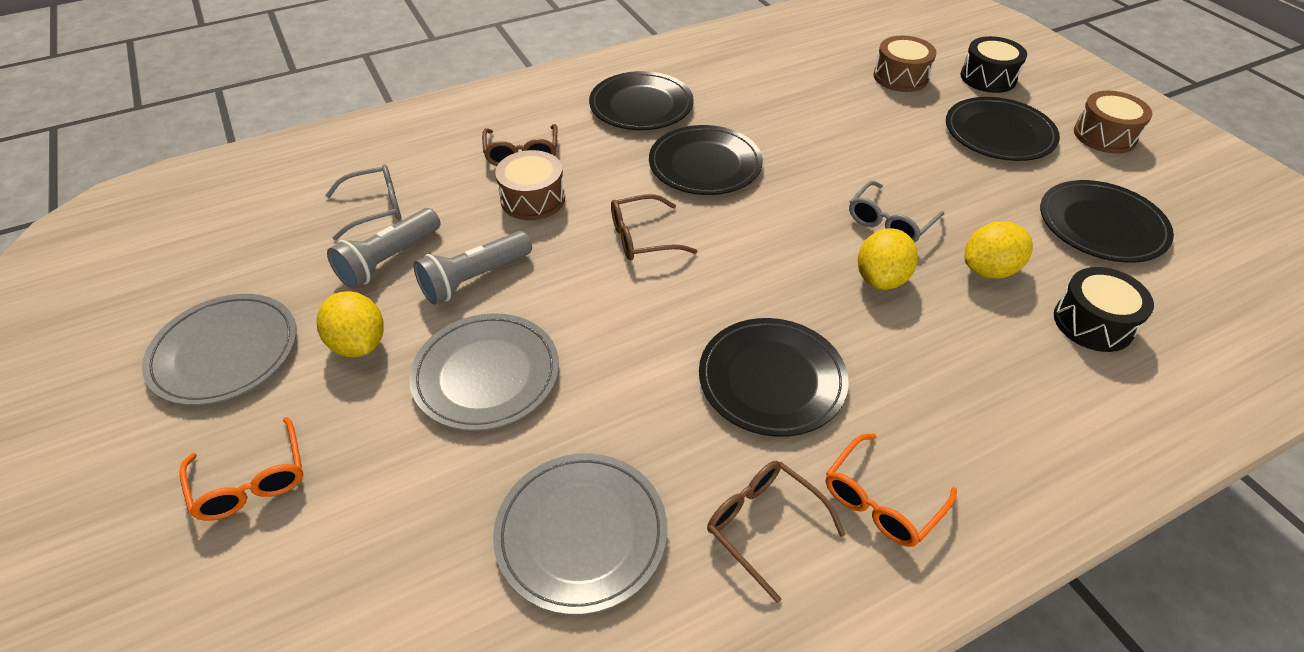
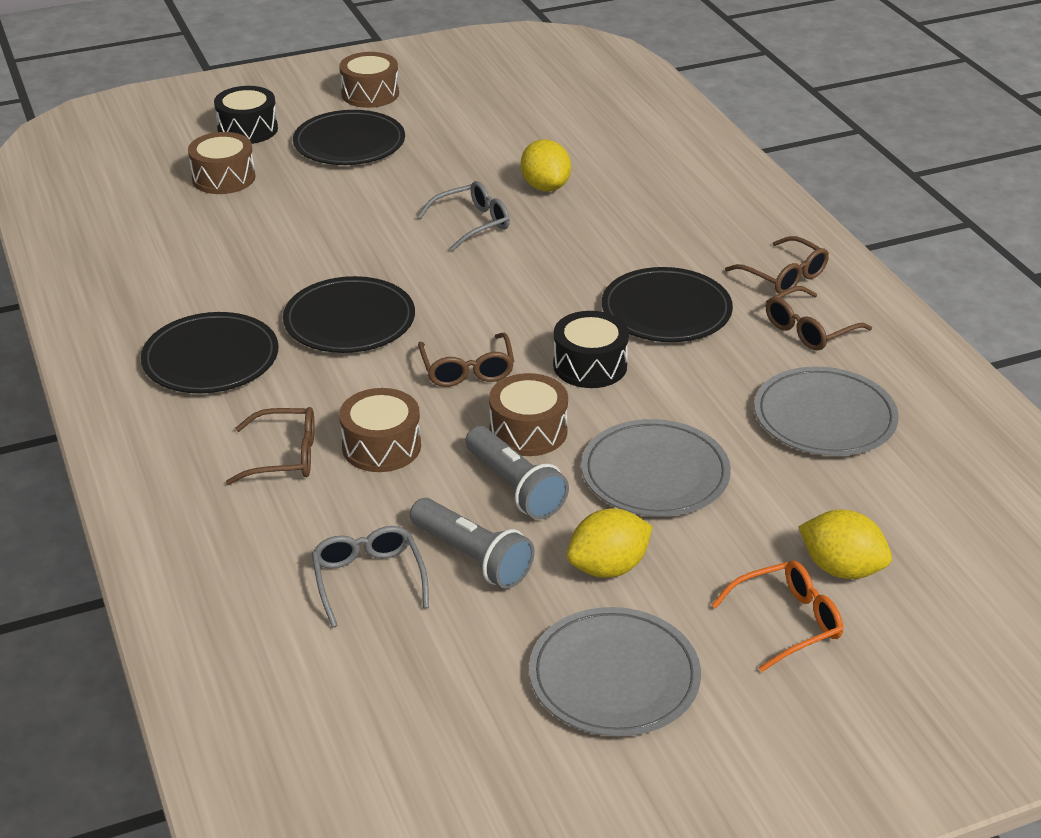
camera: 85 degrees left, 10 degrees down
orange glasses [826,434,957,547] -> brown glasses [725,236,829,294]
grey glasses [849,181,944,243] -> grey glasses turned 75 degrees counterclockwise [417,181,510,251]
yellow lemon [858,228,918,290] -> yellow lemon moved to [798,510,892,579]
black plate [1040,180,1174,263] -> none
black drum [1054,267,1154,352] -> black drum moved to [553,311,629,388]
none -> brown drum [489,373,568,456]

